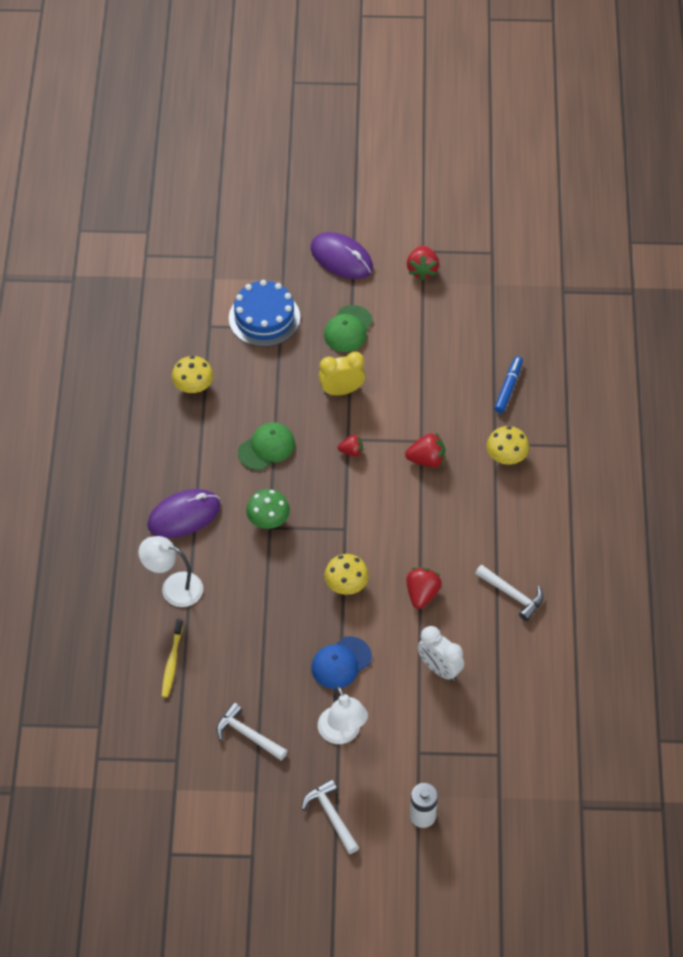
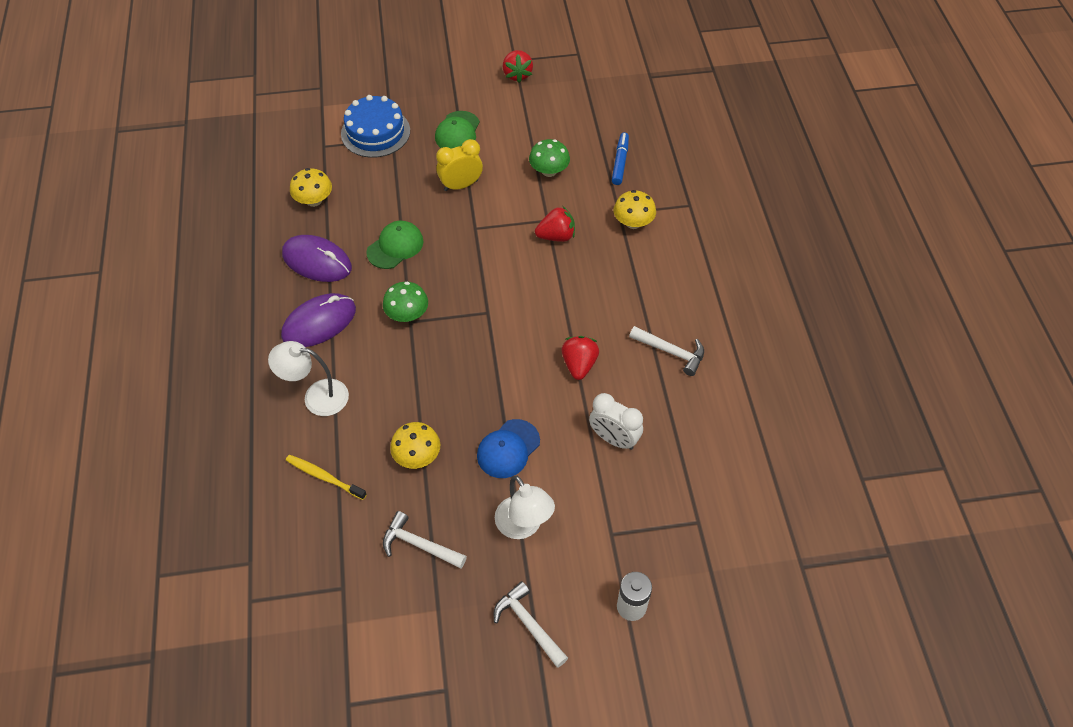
camera: 10 degrees left, 0 degrees up
yellow toothbrush [162,619,183,698] -> yellow toothbrush turned 120 degrees clockwise [286,455,367,500]
purple mouse [311,232,373,279] -> purple mouse moved to [282,235,352,282]
yellow mushroom [324,554,369,595] -> yellow mushroom moved to [390,422,440,469]
red strawberry [338,435,363,457] -> none
none -> green mushroom [529,139,570,177]

